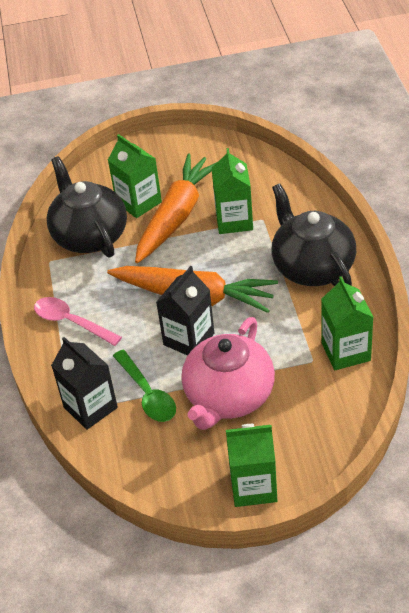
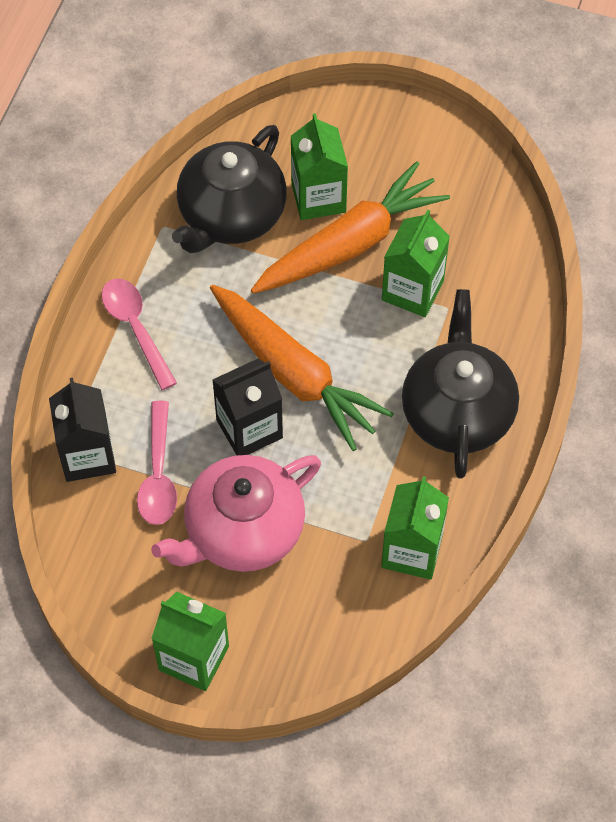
camera: 25 degrees right, 15 degrees up
black teapot [47,156,127,258] -> black teapot turned 150 degrees counterclockwise [172,125,287,253]
green spoon [113,350,176,422] -> pink spoon [137,401,177,525]

